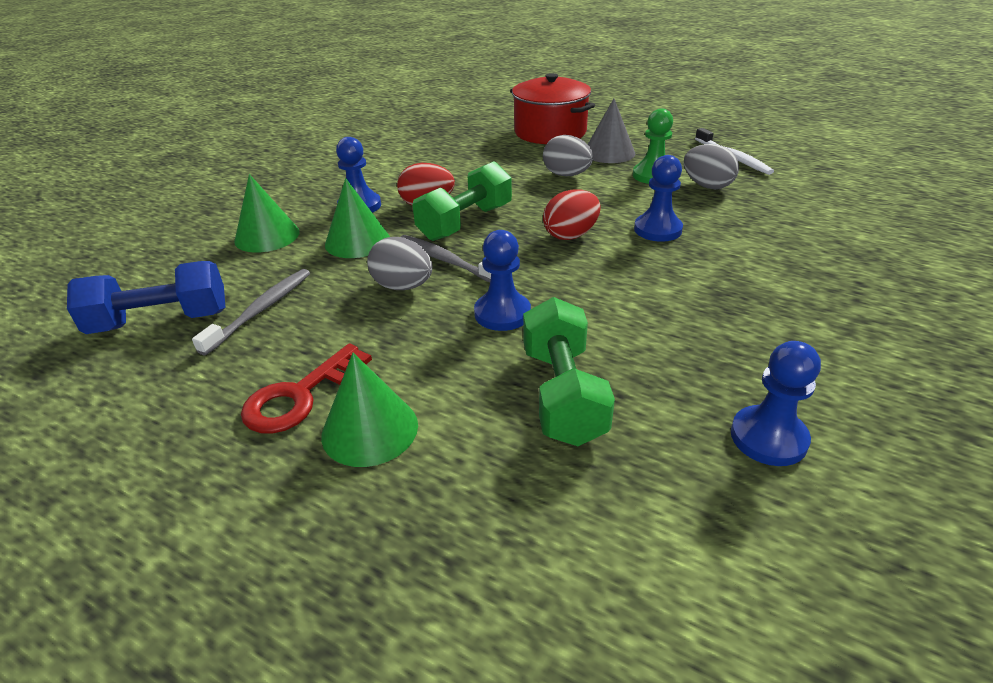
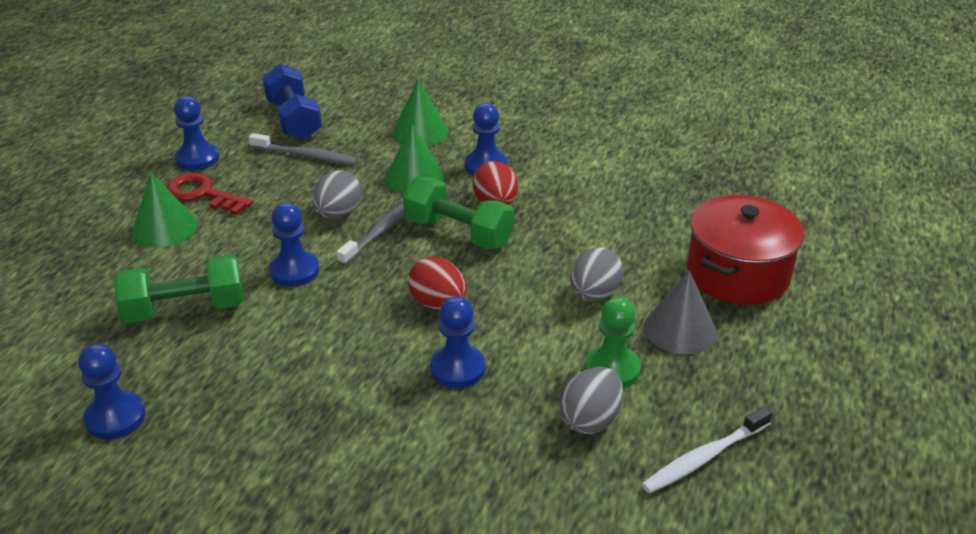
camera: 80 degrees right, 0 degrees up
none -> blue pawn [174,96,219,170]

